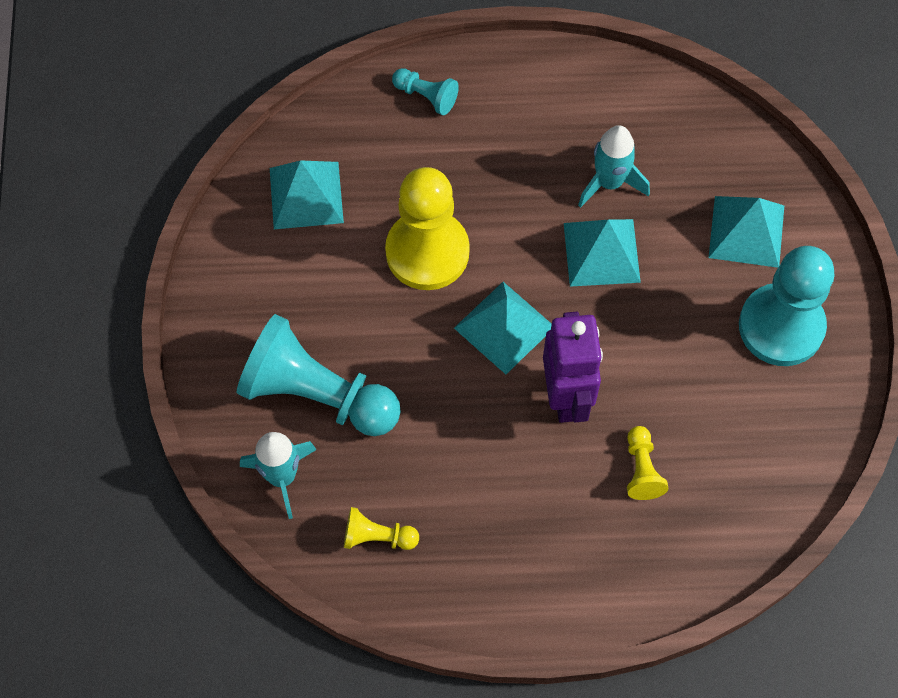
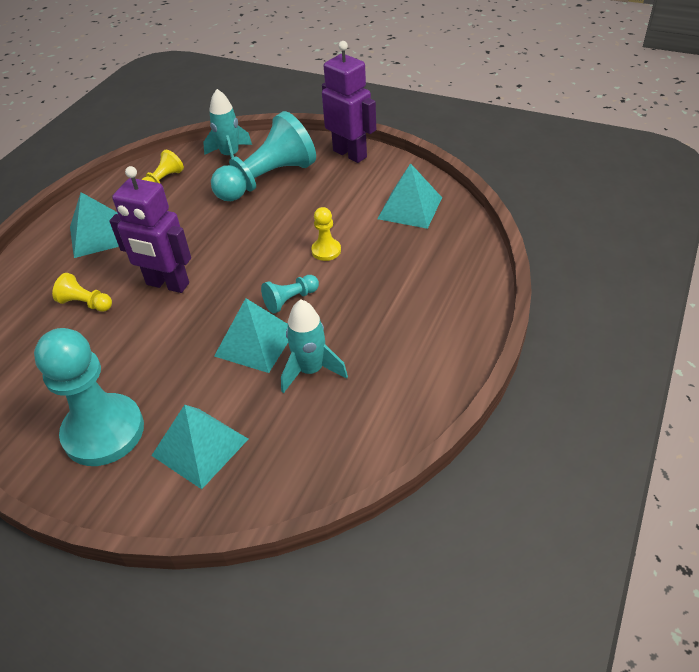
camera: 120 degrees right, 20 degrees down
yellow pawn [385,167,470,290] -> yellow pawn [311,207,341,261], size x0.45
turquoise pawn [392,68,459,115] -> turquoise pawn moved to [261,275,319,313]
turquoise pyramid [454,282,552,374] -> turquoise pyramid moved to [70,192,119,258]
none -> purple robot [322,41,376,163]

